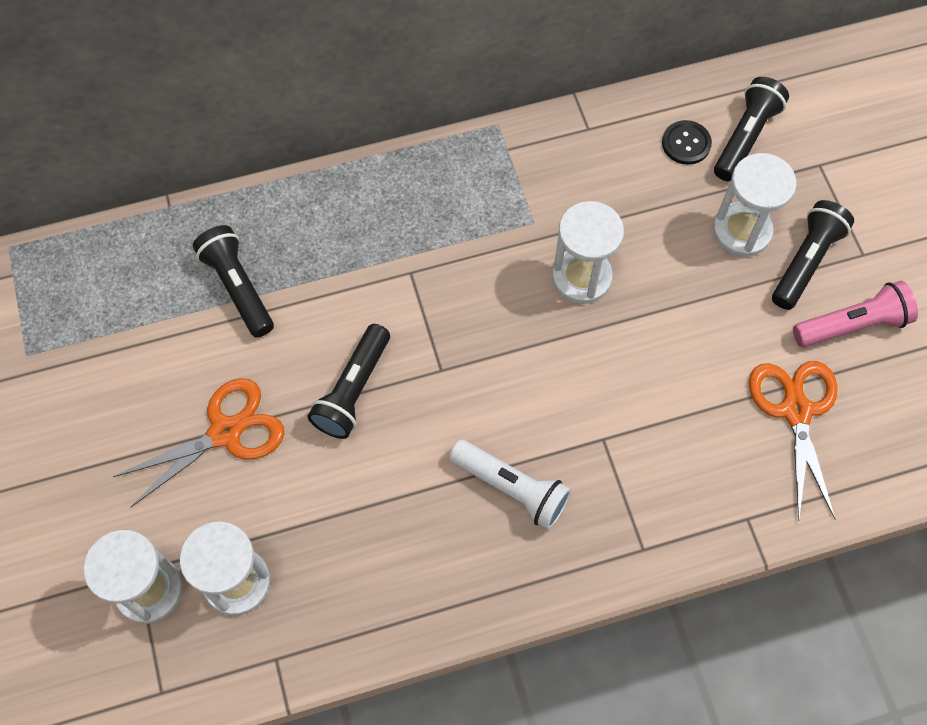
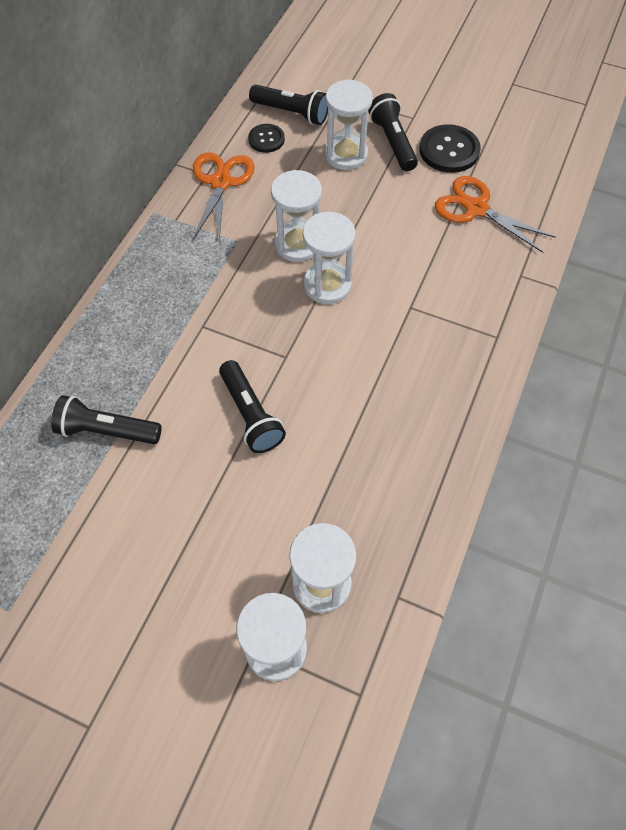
camera: 50 degrees left, 5 degrees down
orange scissors [113,378,284,507] -> orange scissors moved to [193,152,255,241]
white flashlight [449,440,572,530] -> none
black flashlight [714,77,789,181] -> black flashlight turned 135 degrees clockwise [249,85,328,125]
pink flashlight [793,281,918,347] -> black button [420,124,481,173]
none -> white hourglass [303,212,356,304]

